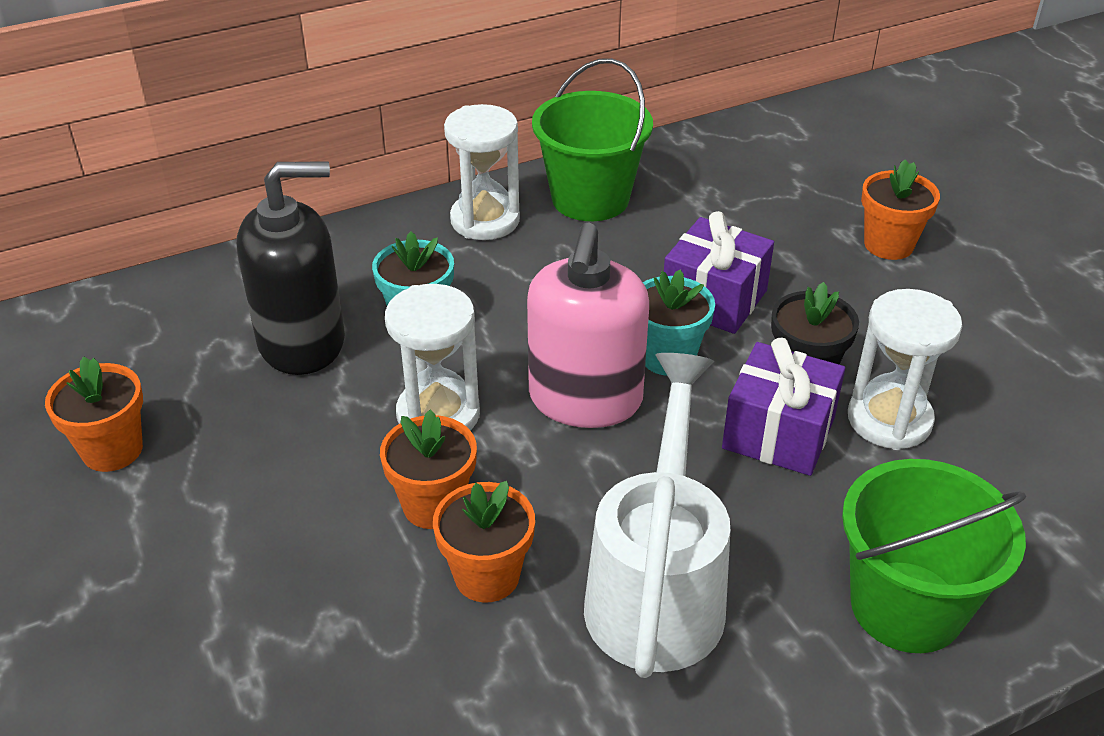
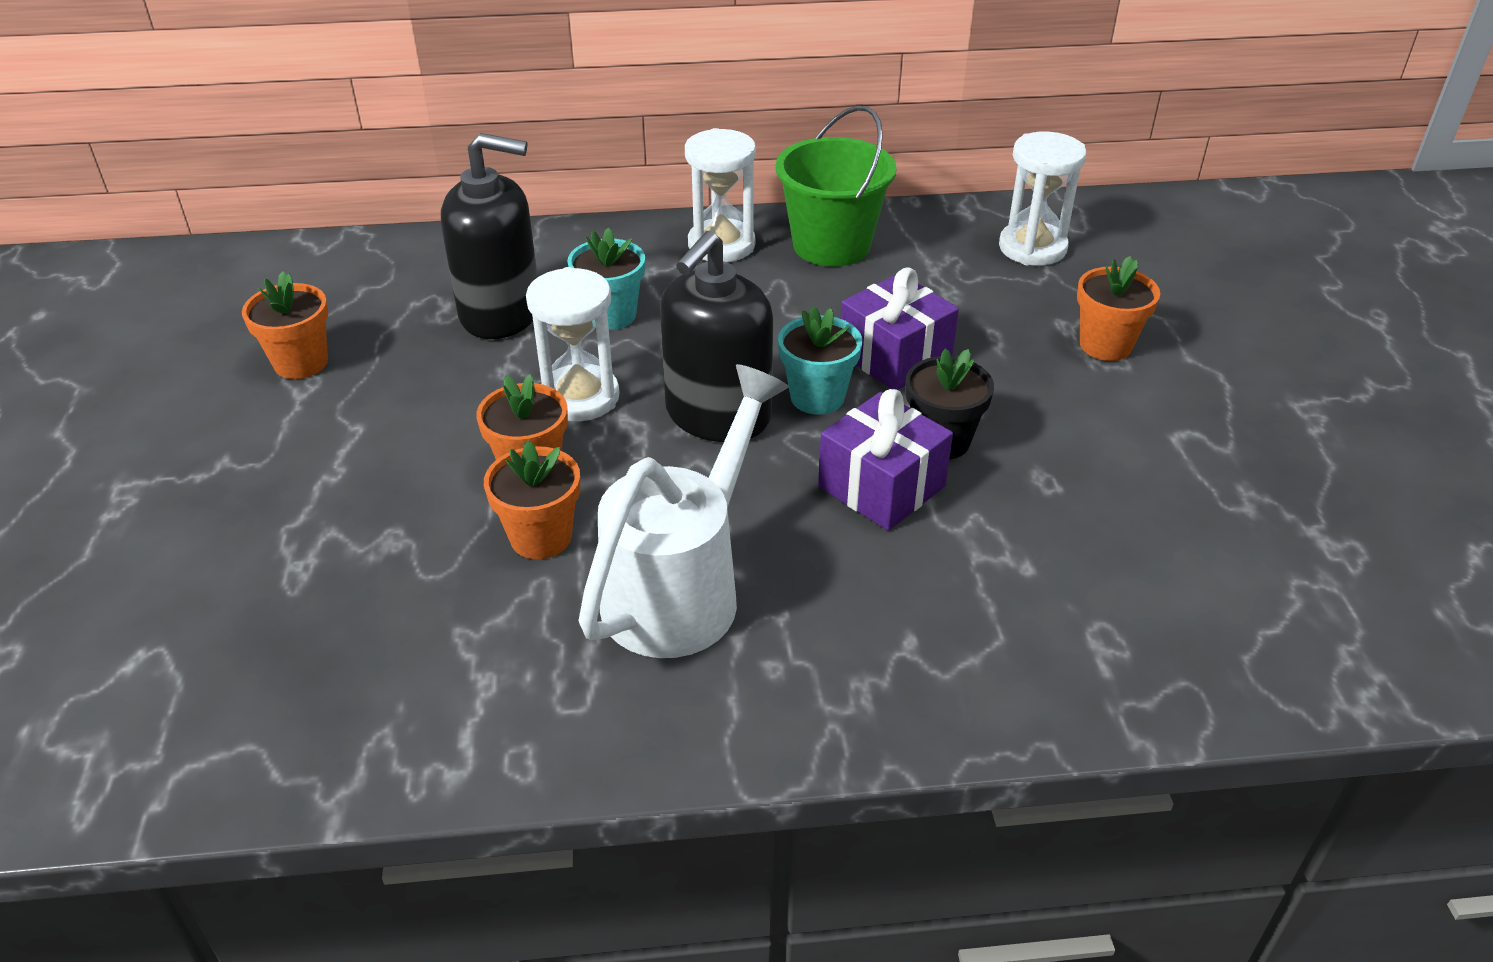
camera: 20 degrees right, 0 degrees up
pink soap dispenser [527,223,649,428] -> black soap dispenser [660,231,773,442]
green bucket [842,459,1026,653] -> none
white hourglass [848,289,962,450] -> white hourglass moved to [999,132,1086,266]

